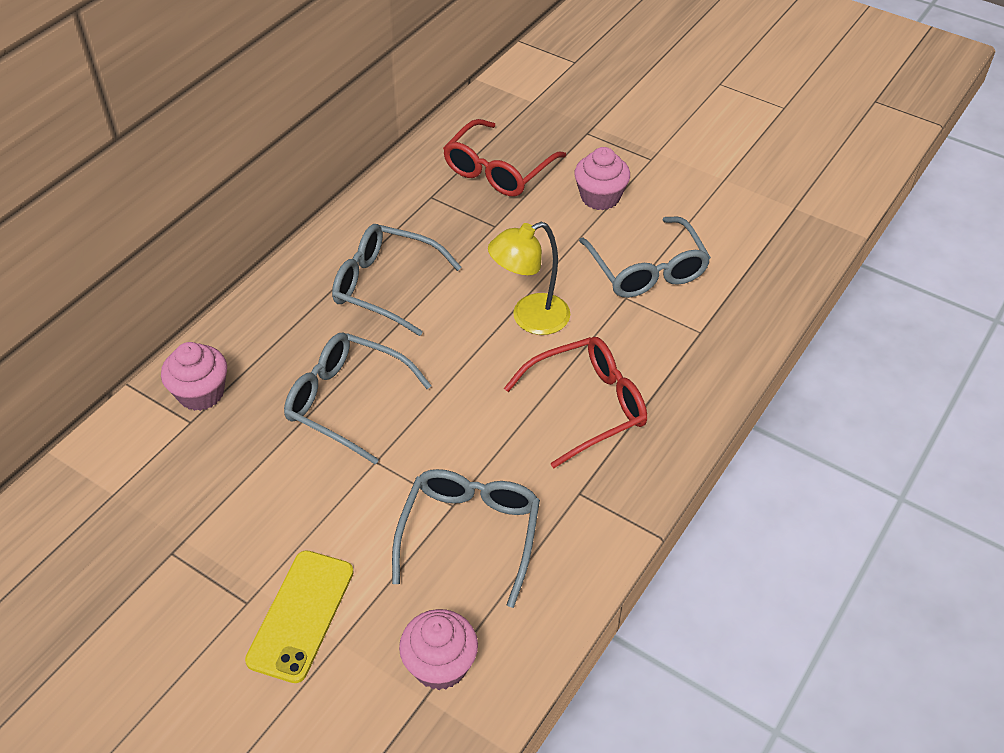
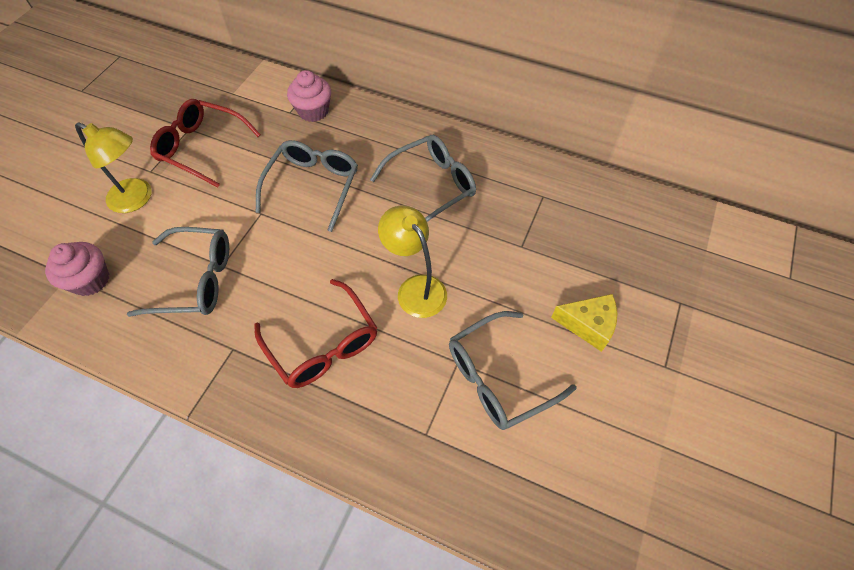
camera: 80 degrees right, 10 degrees up
yellow phone [245,550,354,683] -> yellow lamp [75,122,152,213]
grey glasses [332,224,461,336] -> grey glasses turned 45 degrees clockwise [370,135,476,222]
red glasses [443,119,566,197] -> red glasses moved to [150,99,261,188]
pink cupcake [574,147,630,210] -> yellow cheese [551,294,617,352]

